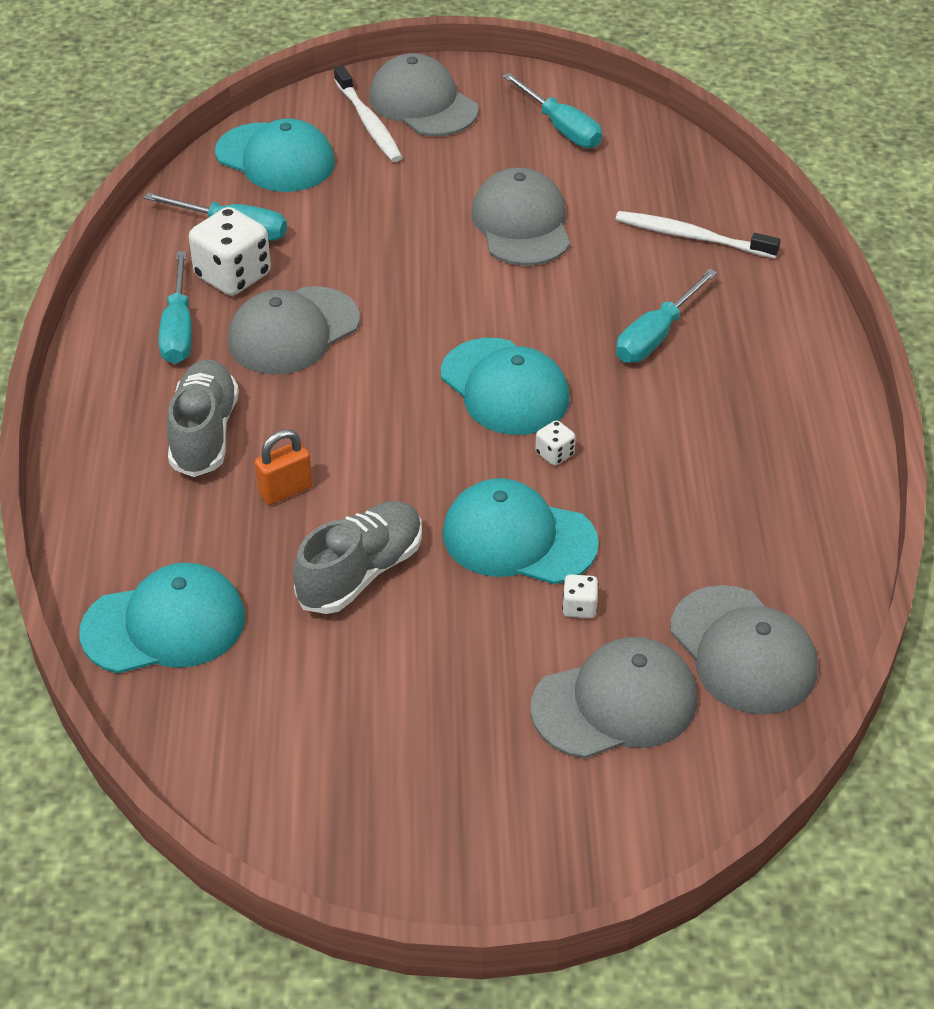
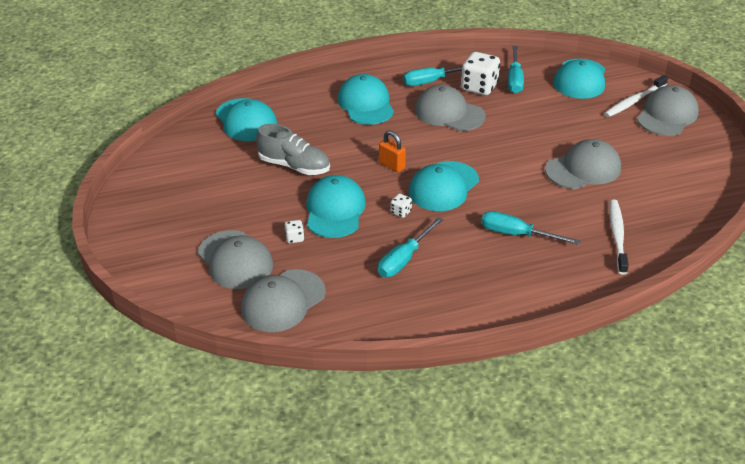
camera: 75 degrees right, 5 degrees down
grey shoe [167,359,239,477] -> turquoise cap [338,74,394,125]
orange padlock [255,429,312,505] -> orange padlock moved to [379,130,406,172]
turquoise screwdriver [503,73,602,148] -> turquoise screwdriver moved to [378,217,443,277]

